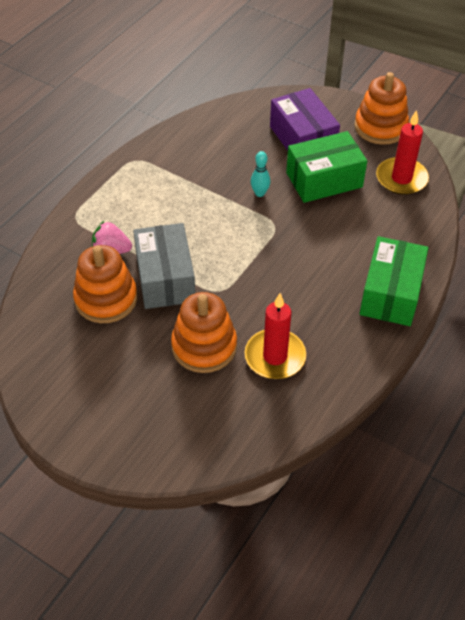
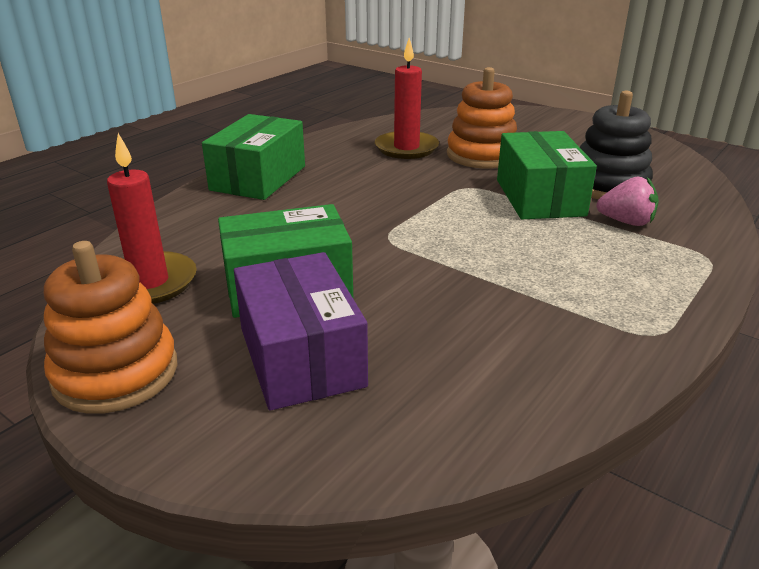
camera: 175 degrees left, 20 degrees down
orange stacking toy [73,245,137,323] -> black stacking toy [580,90,653,199]
grey box [133,223,195,309] -> green box [497,131,597,219]
turquoise bowling pin [251,151,270,197] -> none

